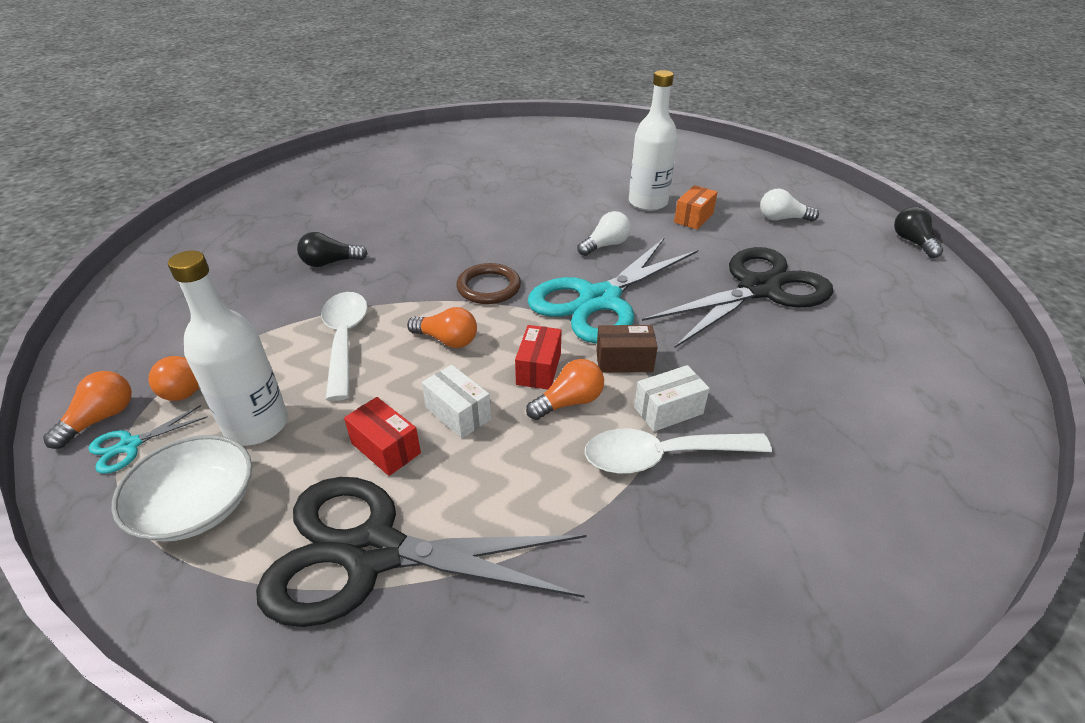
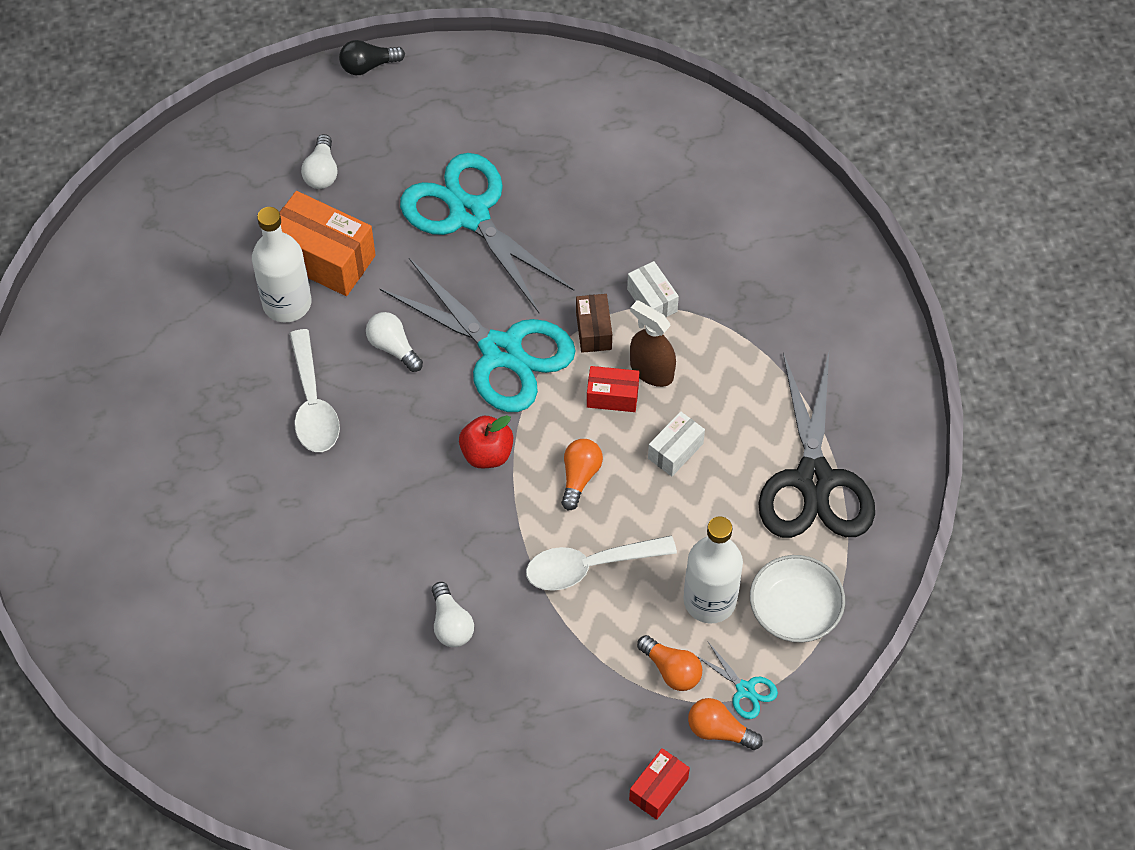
camera: 95 degrees left, 20 degrees up
black light bulb [297,232,368,267] -> white light bulb [432,582,474,647]
red box [344,397,421,476] -> red box moved to [629,748,690,820]
brown ring [456,263,521,304] -> red apple [459,415,513,468]
orange light bulb [526,359,604,420] -> brown spray bottle [630,300,676,387]
white spoon [585,429,772,474] -> white spoon moved to [289,329,340,452]
black scissors [642,247,833,348] -> turquoise scissors [400,153,574,313]
orange box [674,185,718,230] -> orange box [279,191,376,296], size x1.85

